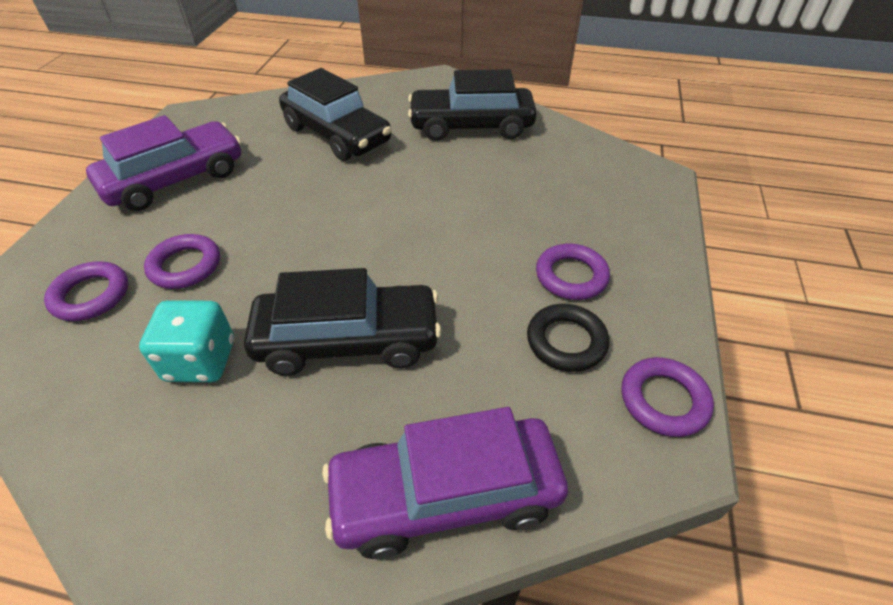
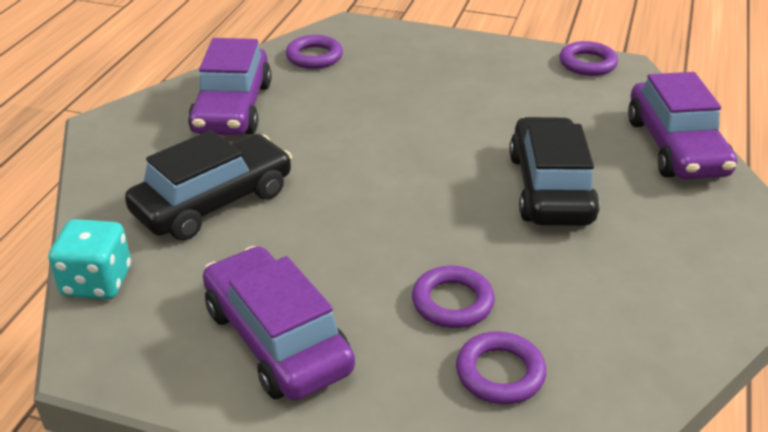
camera: 85 degrees left, 10 degrees down
turquoise dice [139,300,234,382] -> turquoise dice moved to [48,219,131,299]
black car [408,69,537,141] -> purple car [188,38,272,136]
black ring [527,304,609,372] -> none
purple ring [536,244,610,300] -> purple ring moved to [286,35,343,69]

